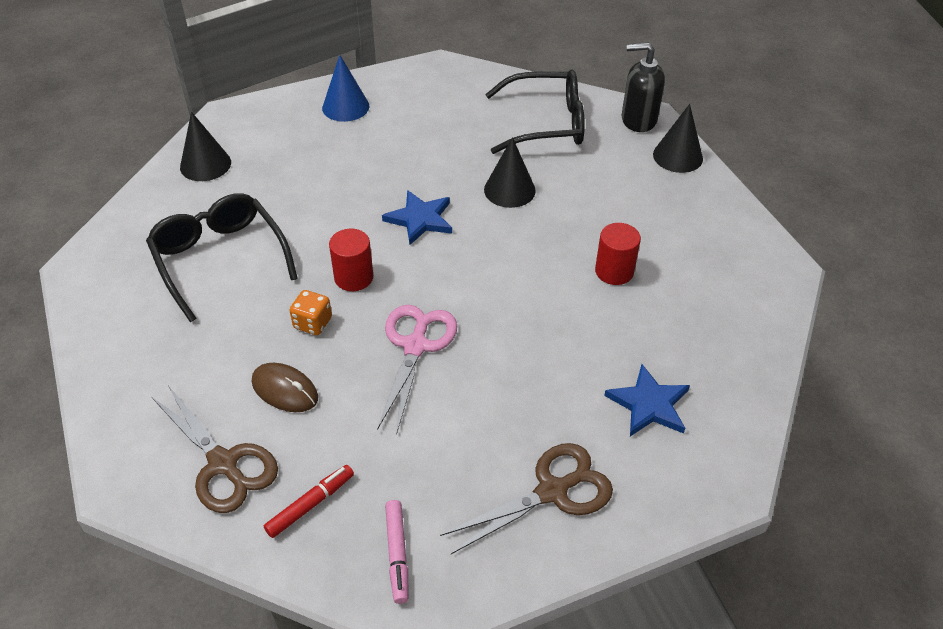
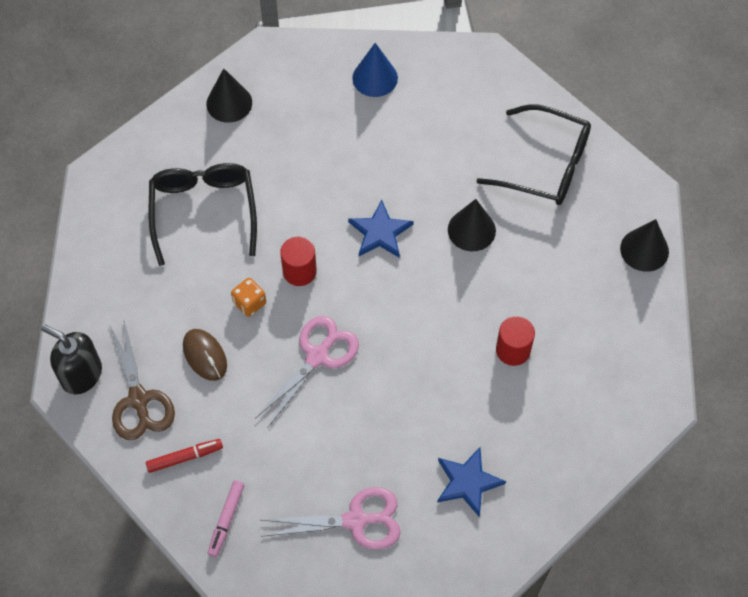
camera: 25 degrees right, 15 degrees up
brown scissors [440,443,613,554] -> pink scissors [261,487,401,550]
black soap dispenser [622,43,665,132] -> black soap dispenser moved to [41,324,102,395]

